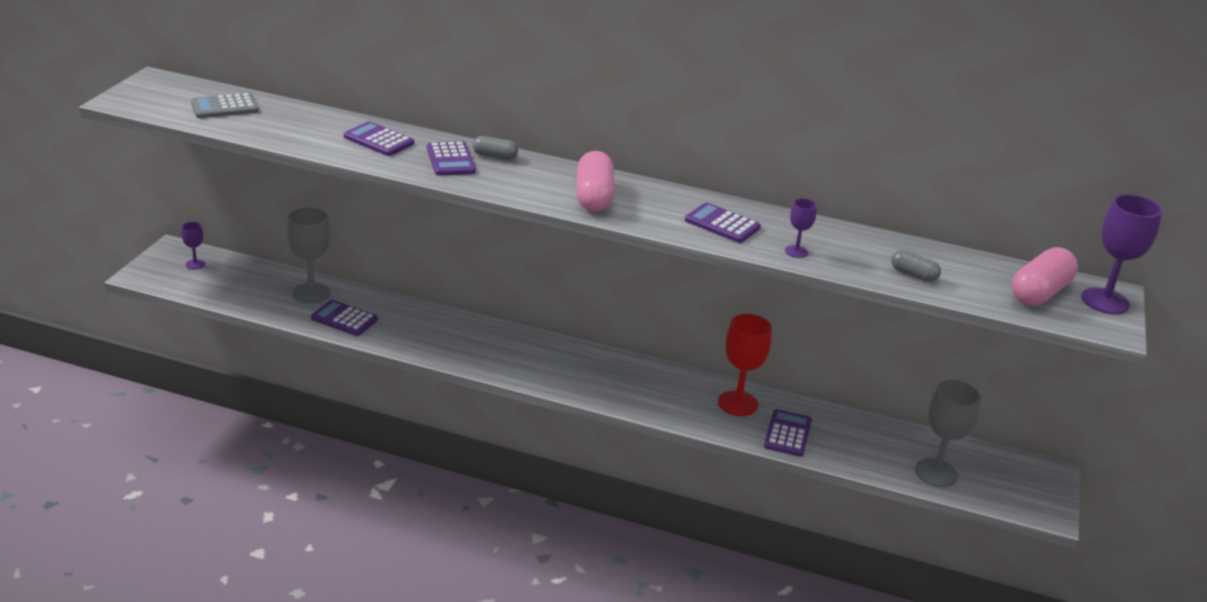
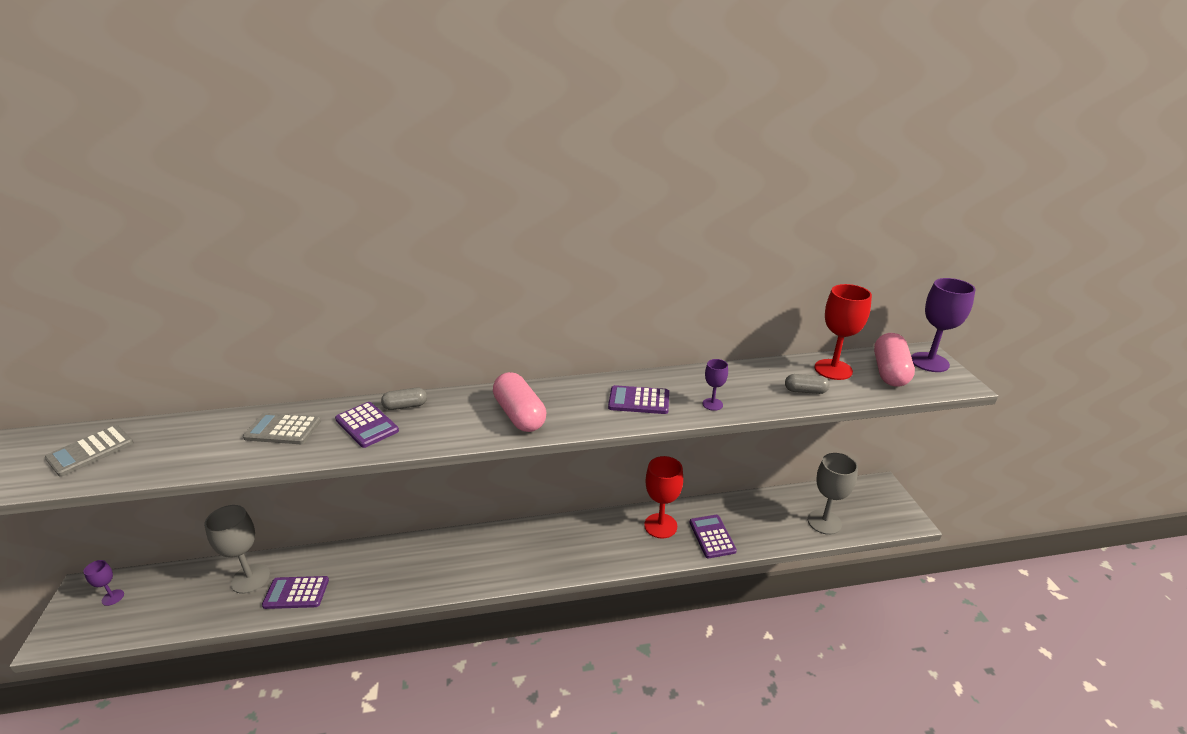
camera: 25 degrees left, 0 degrees up
purple calculator [344,121,414,156] -> grey calculator [243,413,321,444]
none -> red goblet [814,284,872,380]

